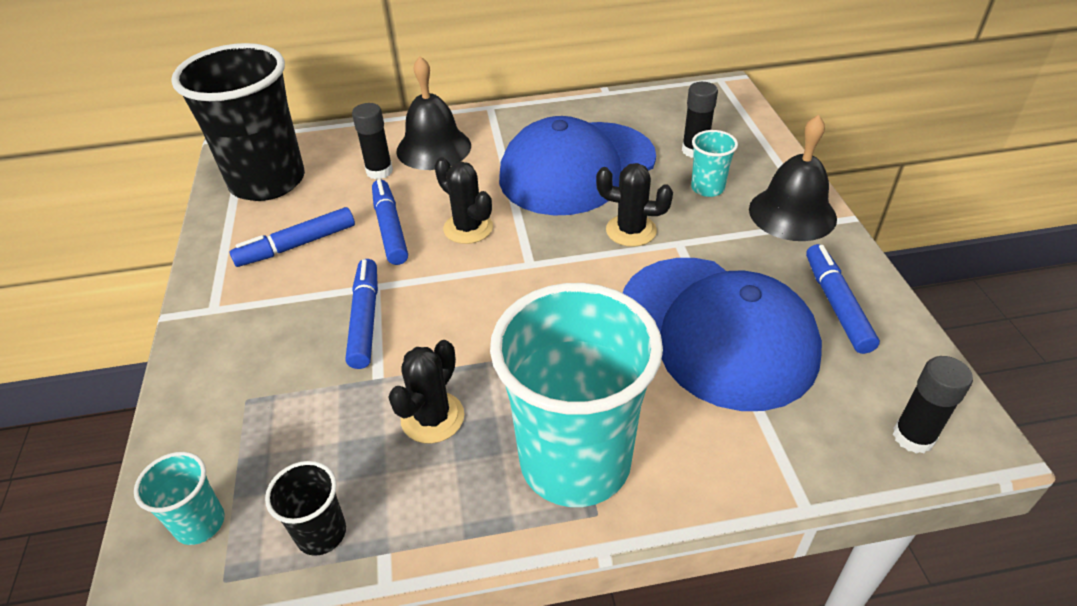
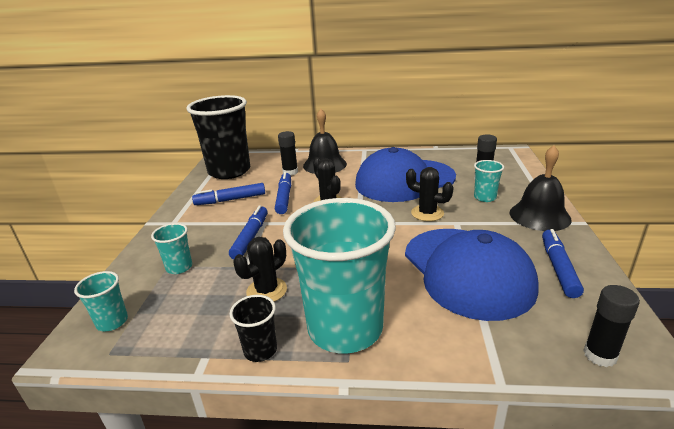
camera: 15 degrees right, 15 degrees down
black cup [265,461,346,556] -> black cup moved to [230,295,277,362]
none -> turquoise cup [151,223,192,274]

